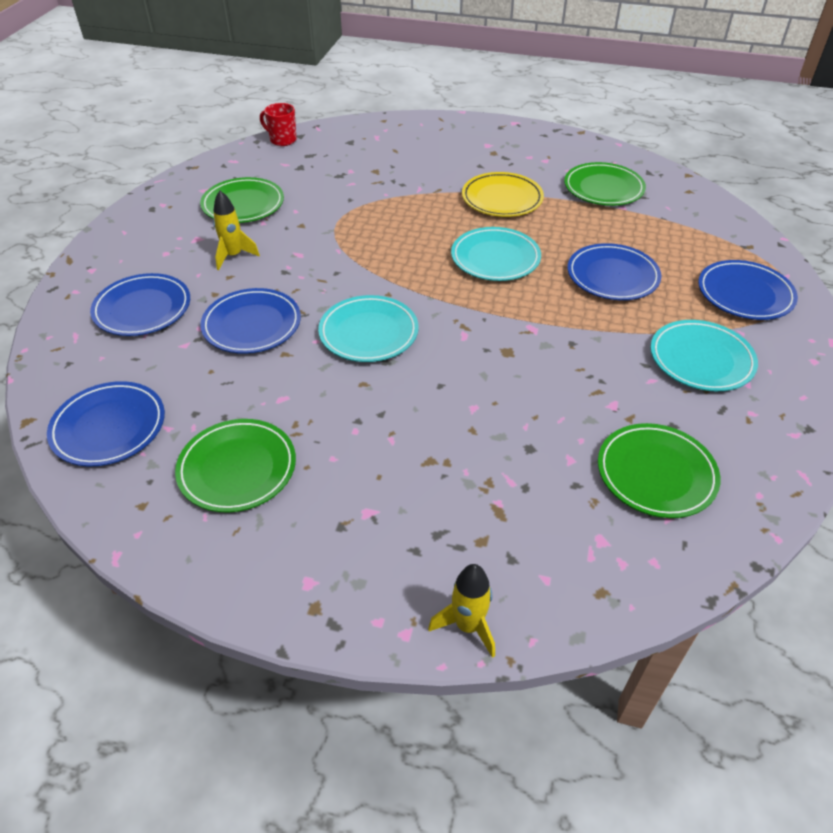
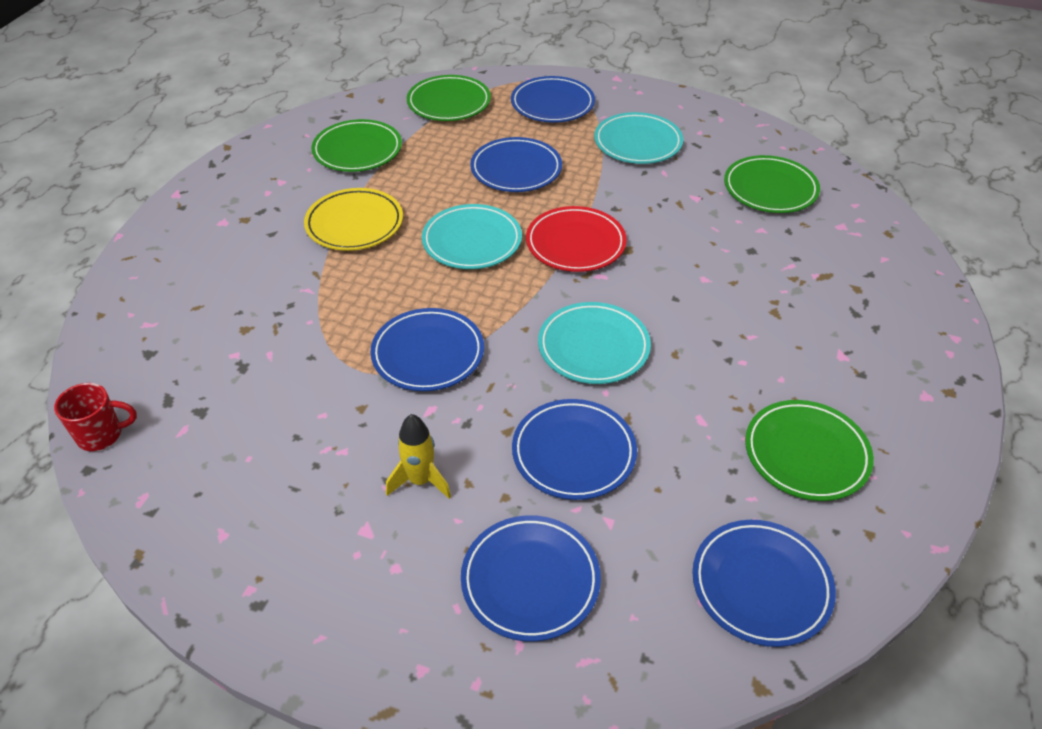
camera: 85 degrees left, 0 degrees up
green plate [200,177,284,223] -> green plate moved to [407,75,491,121]
red mug [260,103,297,146] -> red mug turned 135 degrees counterclockwise [54,383,137,451]
yellow rocket [428,564,495,658] -> none
none -> blue plate [370,308,484,391]
none -> red plate [526,206,627,272]

